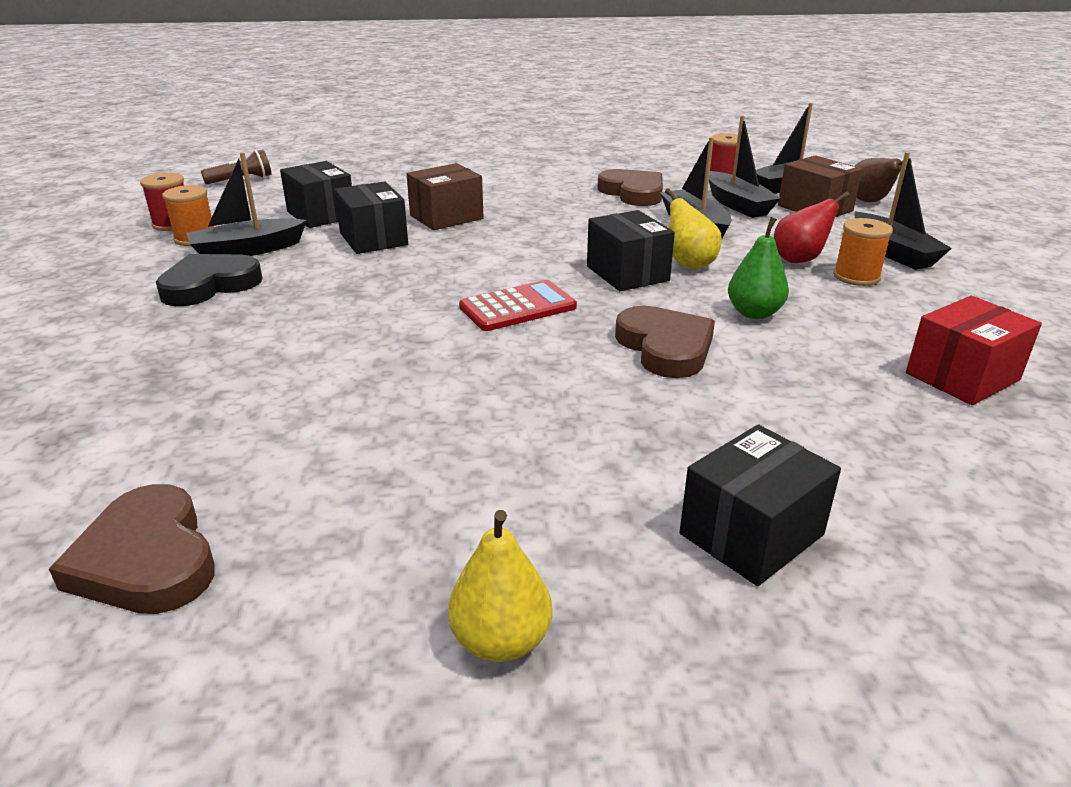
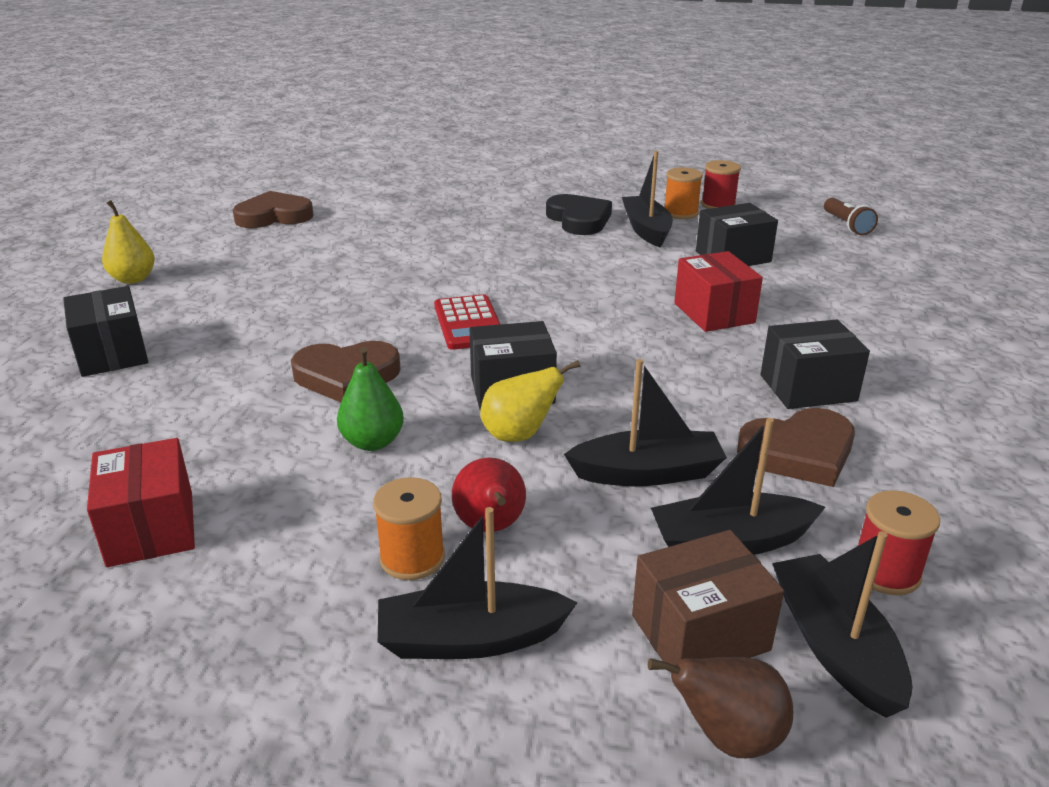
camera: 105 degrees right, 0 degrees up
black box [334,181,408,254] -> black box moved to [761,320,870,409]
brown box [407,163,484,230] -> red box [674,251,763,332]

